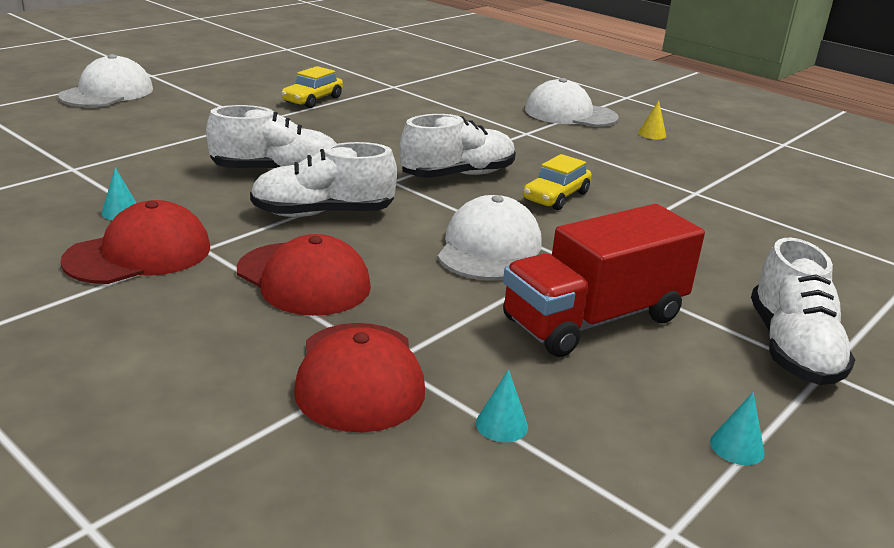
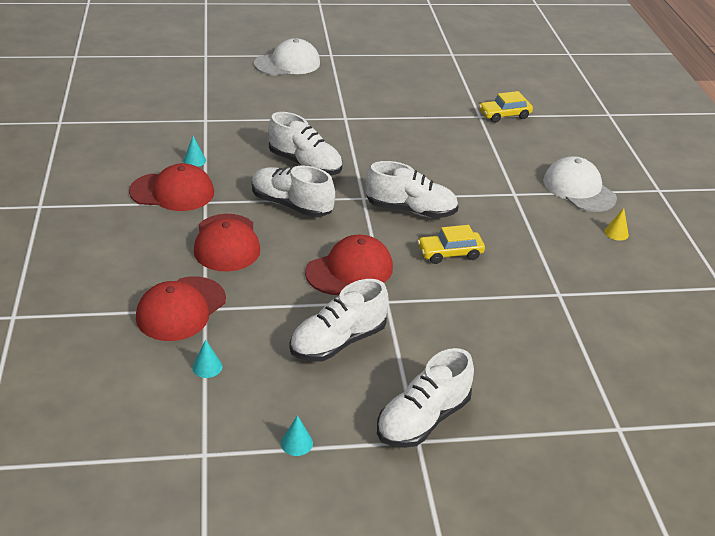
camera: 40 degrees right, 10 degrees up
yellow car [281,66,343,108] -> yellow car moved to [479,91,533,123]
white cap [437,195,542,280] -> red cap [305,235,393,295]
red truck [503,204,705,357] -> white shoe [290,279,389,361]

